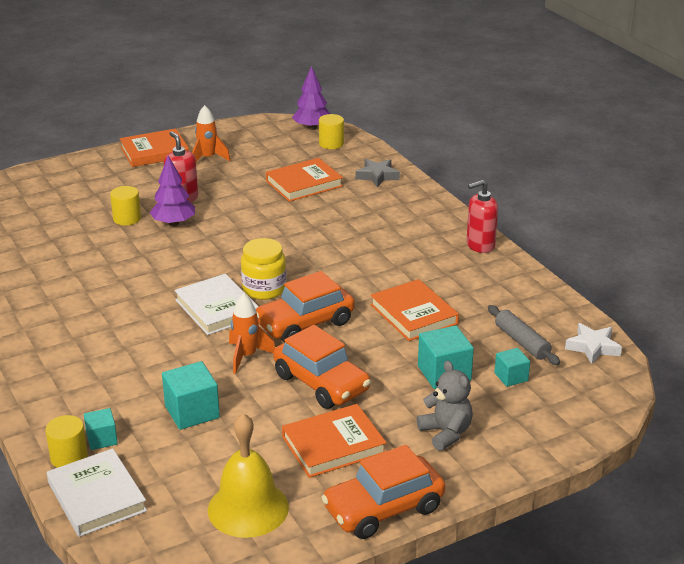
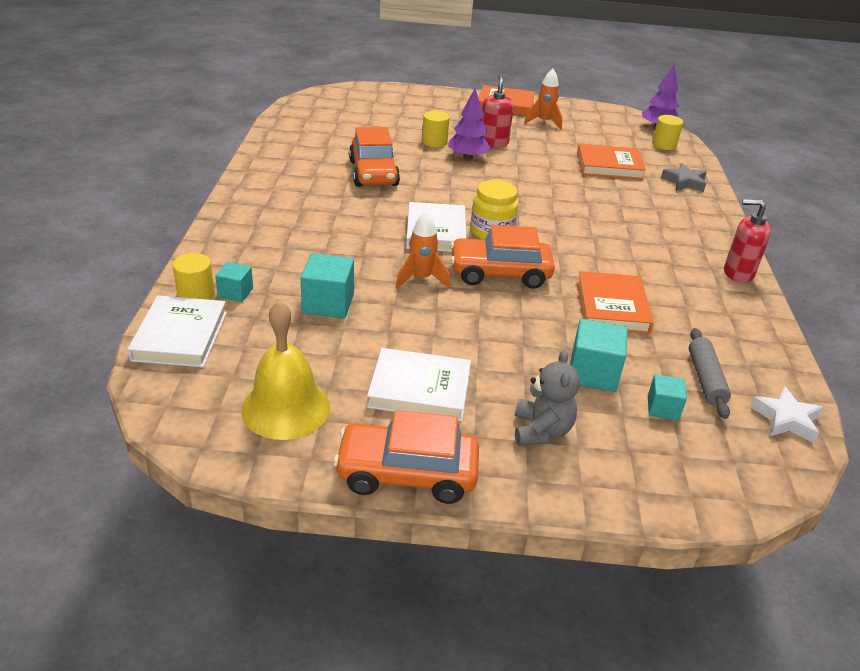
camera: 30 degrees right, 5 degrees up
orange car [273,325,371,409] -> orange car moved to [349,127,400,187]
orange book [282,404,387,478] -> white book [367,348,471,421]

